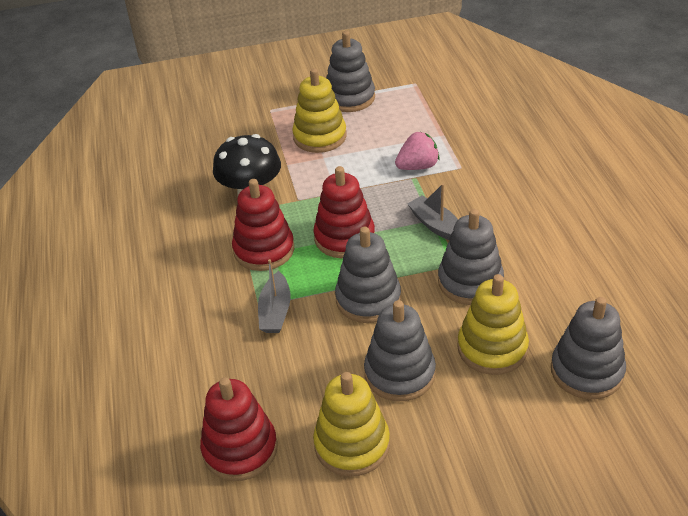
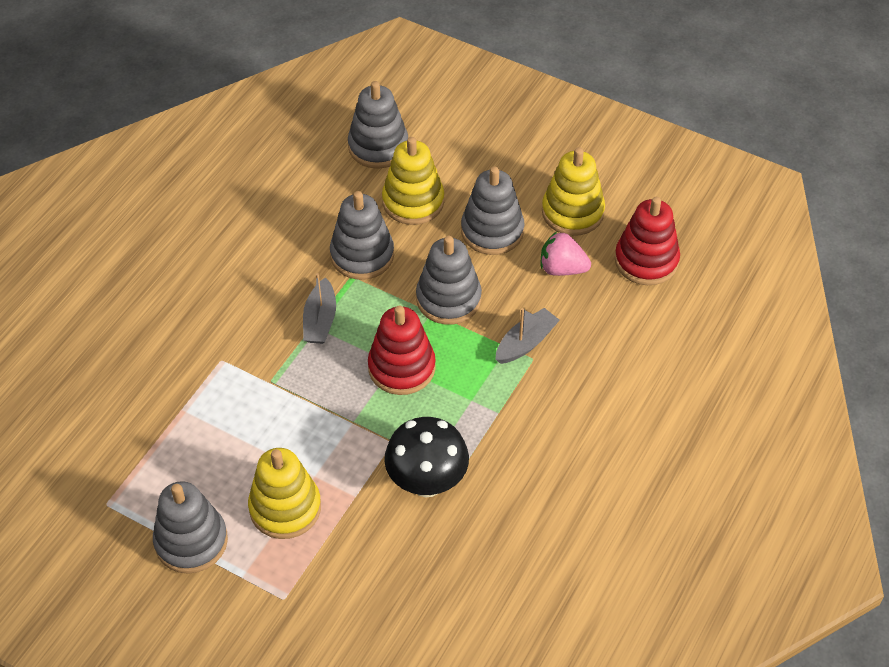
camera: 140 degrees left, 10 degrees up
red stacking toy [232,179,294,271] -> none
pink strawberry [395,132,440,170] -> pink strawberry moved to [541,232,591,276]

